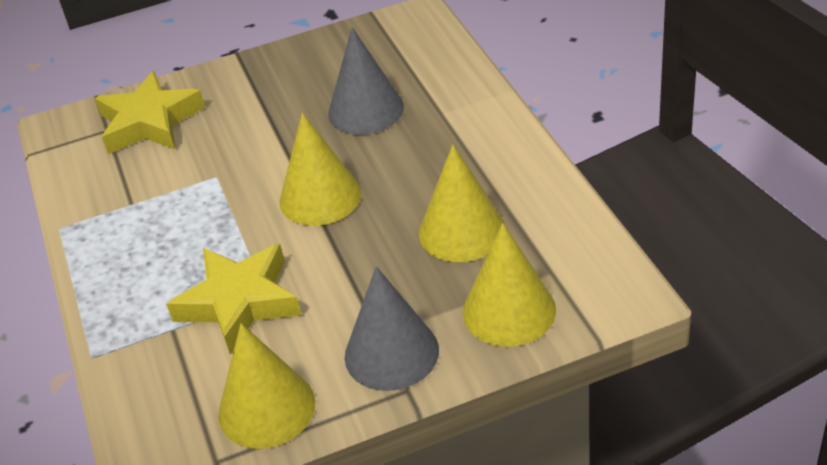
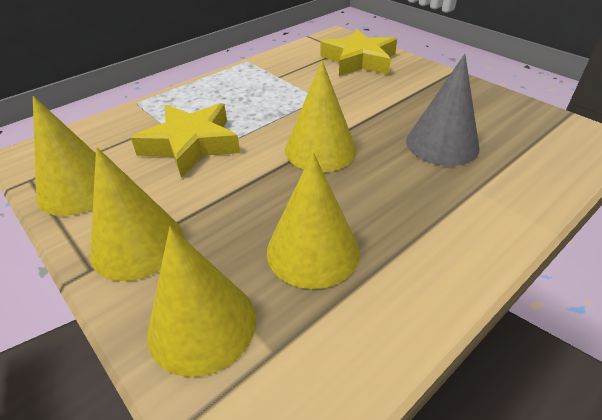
camera: 65 degrees right, 0 degrees up
grey cone [345,266,439,391] -> yellow cone [90,147,184,281]

